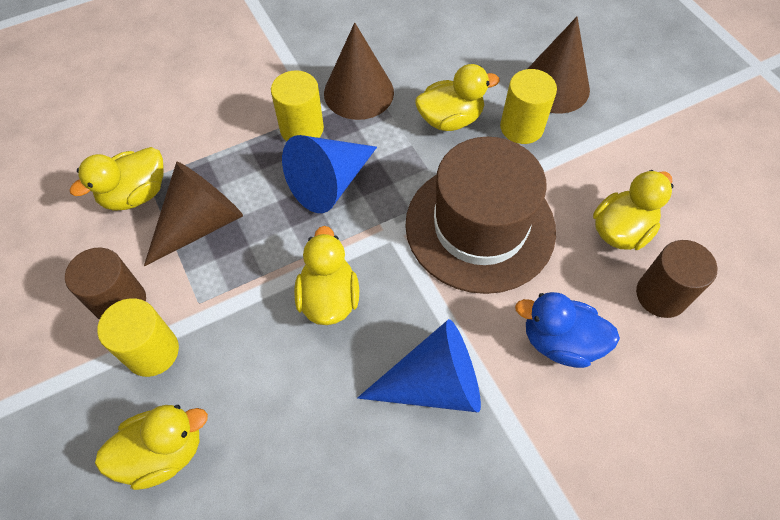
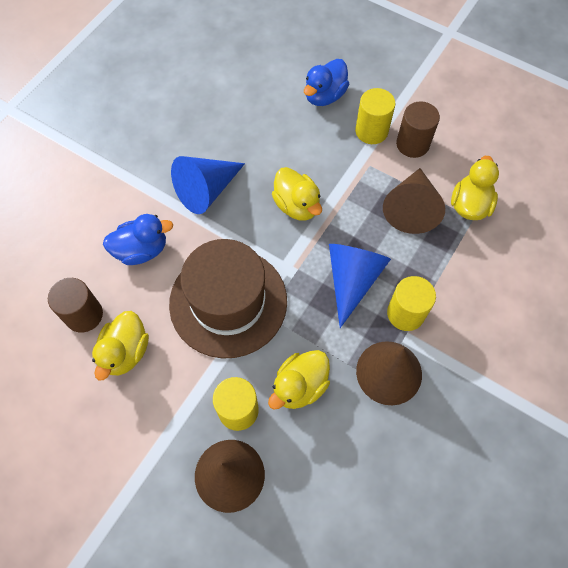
camera: 150 degrees right, 5 degrees up
yellow duck [95,405,208,490] -> blue duck [304,59,349,106]

